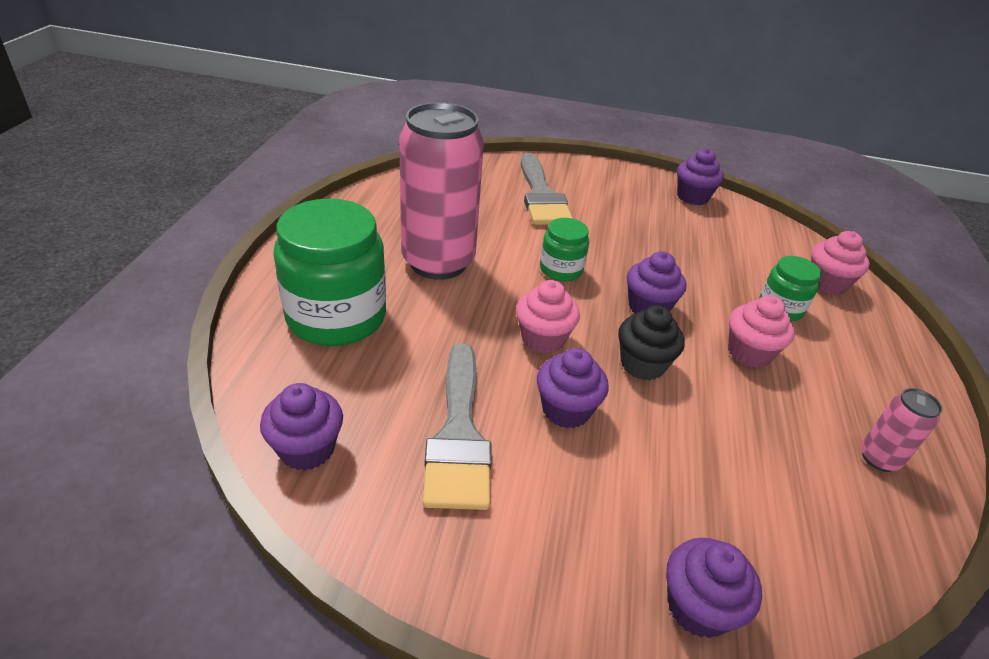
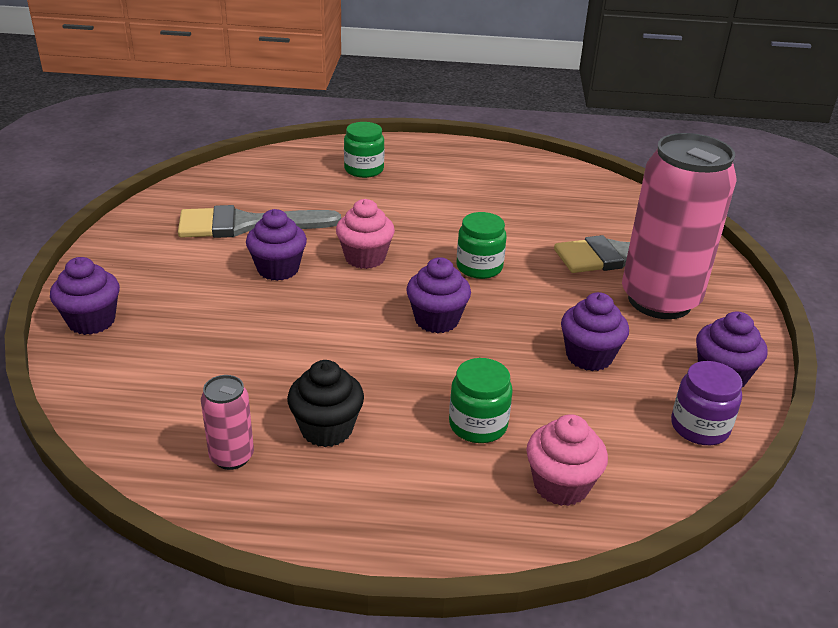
camera: 85 degrees right, 5 degrees down
purple cupcake [260,383,343,471] -> purple cupcake moved to [561,292,629,371]
green jar [273,199,386,346] -> green jar [344,122,384,178], size x0.51
pink can [399,102,484,280] -> pink can moved to [622,133,737,319]
black cupcake [618,305,685,380] -> black cupcake moved to [287,360,364,447]
pink cupcake [728,295,795,368] -> none
none -> purple jar [671,361,743,445]

